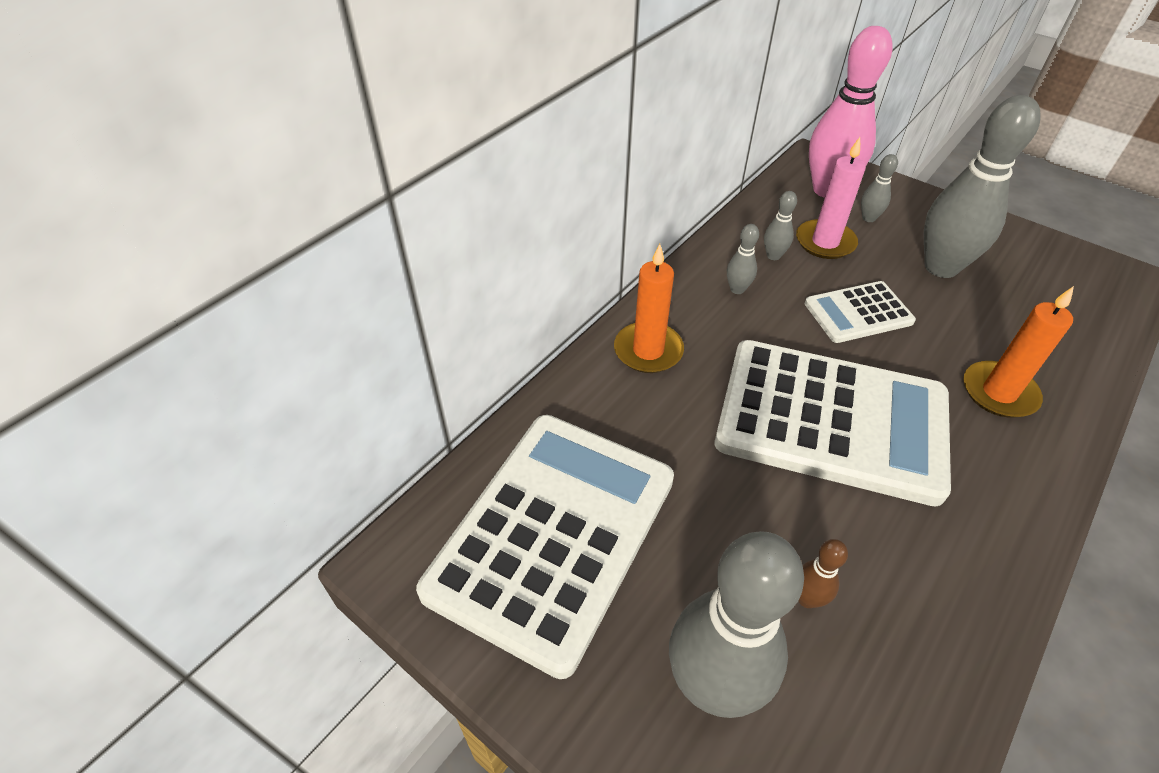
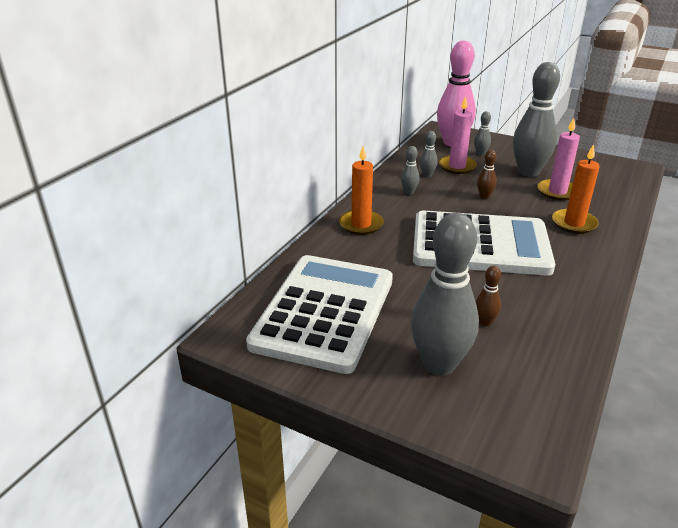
camera: 10 degrees left, 15 degrees down
white calculator [805,281,916,343] -> brown bowling pin [477,150,497,199]
none -> pink candle [537,118,580,201]

